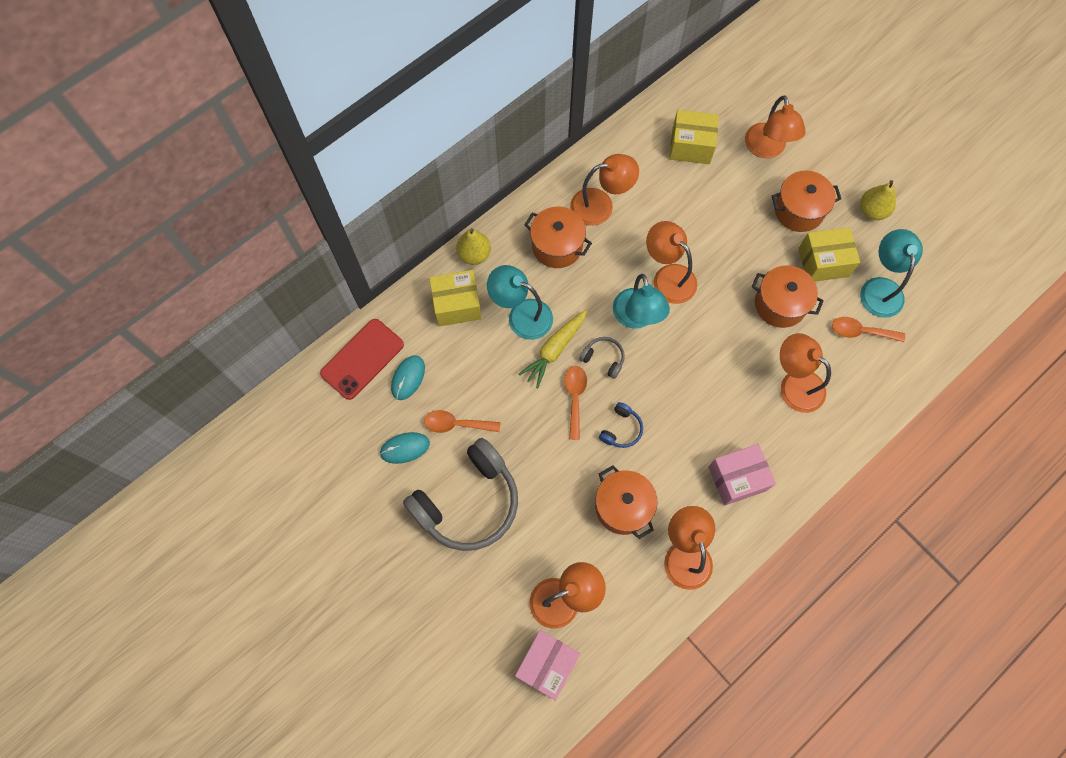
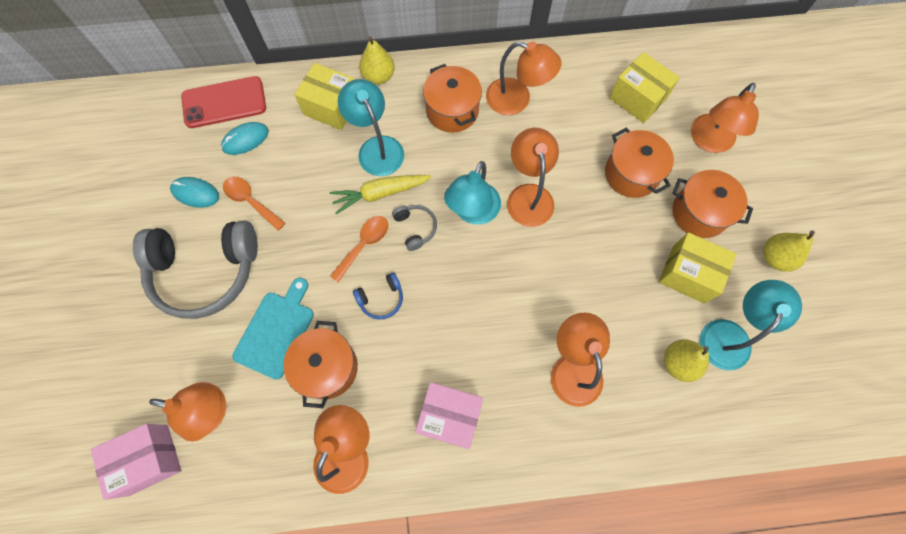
camera: 35 degrees right, 0 degrees up
orange pot [752,265,824,328] -> orange pot moved to [605,128,674,198]
orange spoon [832,317,905,342] -> yellow pear [664,339,709,382]
none -> turquoise cutting board [232,278,314,380]

